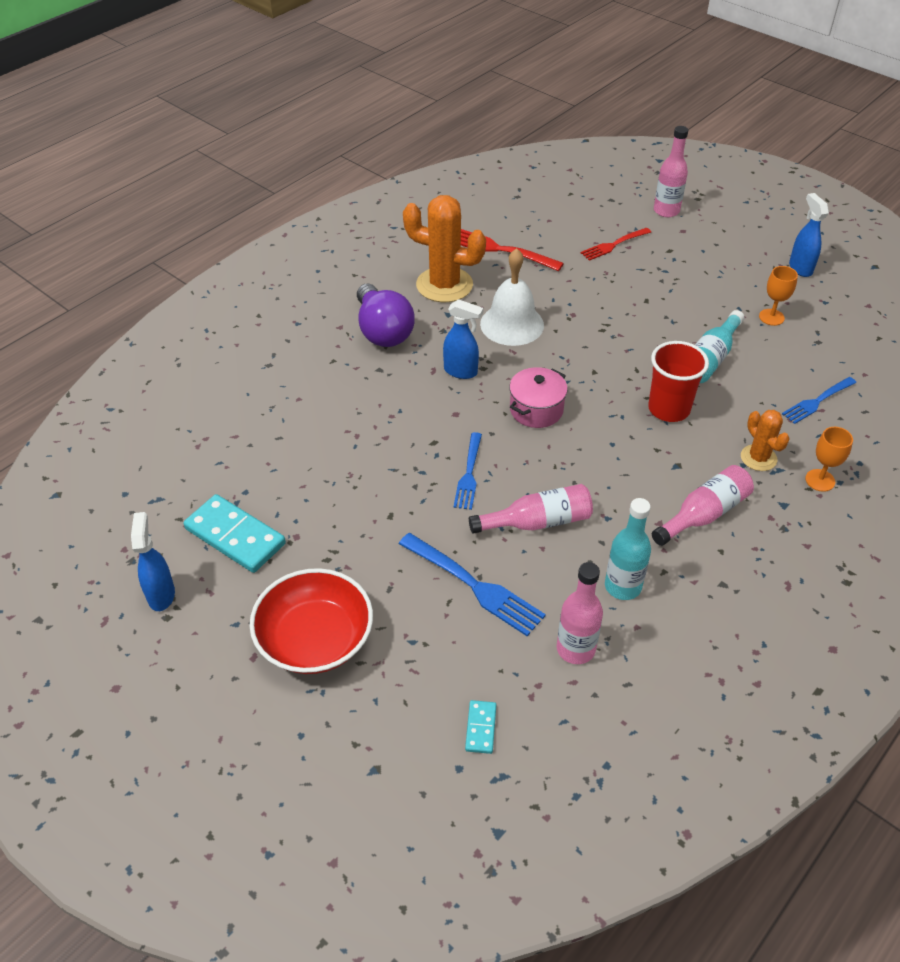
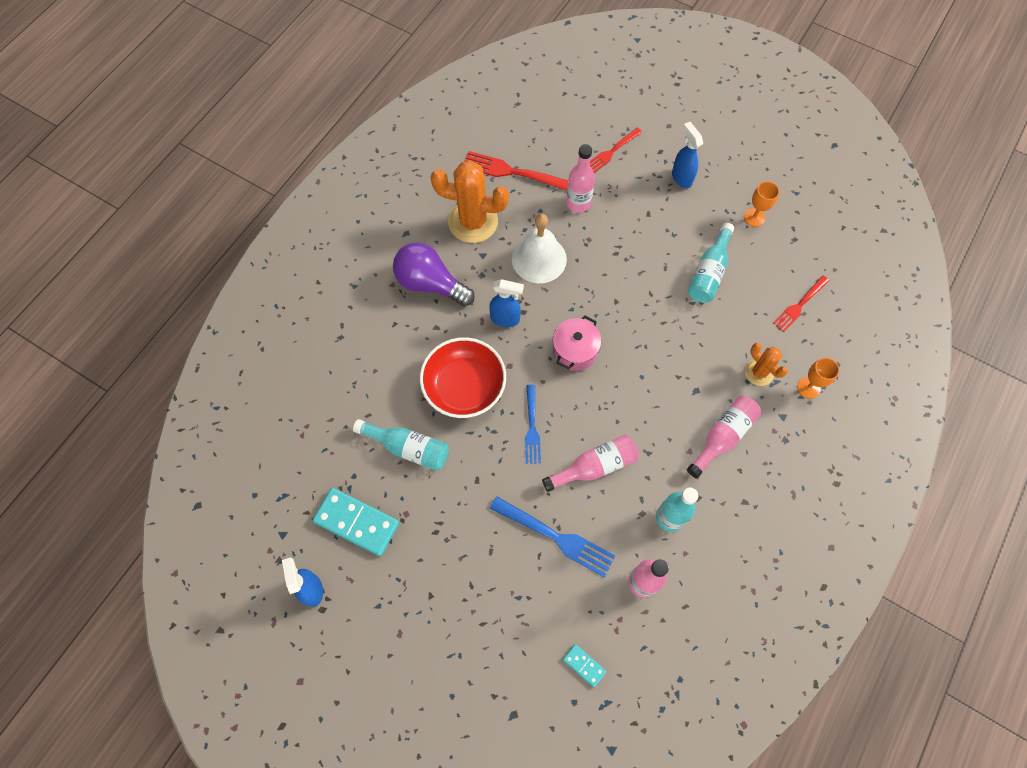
camera: 10 degrees left, 20 degrees up
red bowl [250,568,373,674] -> red bowl moved to [420,337,506,418]
purple light bulb [357,284,415,347] -> purple light bulb turned 150 degrees clockwise [393,242,475,306]
turquoise domino [465,700,496,754] -> turquoise domino turned 45 degrees counterclockwise [563,644,606,687]
red cup [648,341,709,422] -> none
pink bottle [654,126,688,217] -> pink bottle moved to [566,144,595,213]
blue fork [782,377,856,424] -> red fork [773,276,829,332]
blue spray bottle [789,193,829,277] -> blue spray bottle moved to [672,122,703,188]
none -> turquoise bottle [353,419,449,471]

